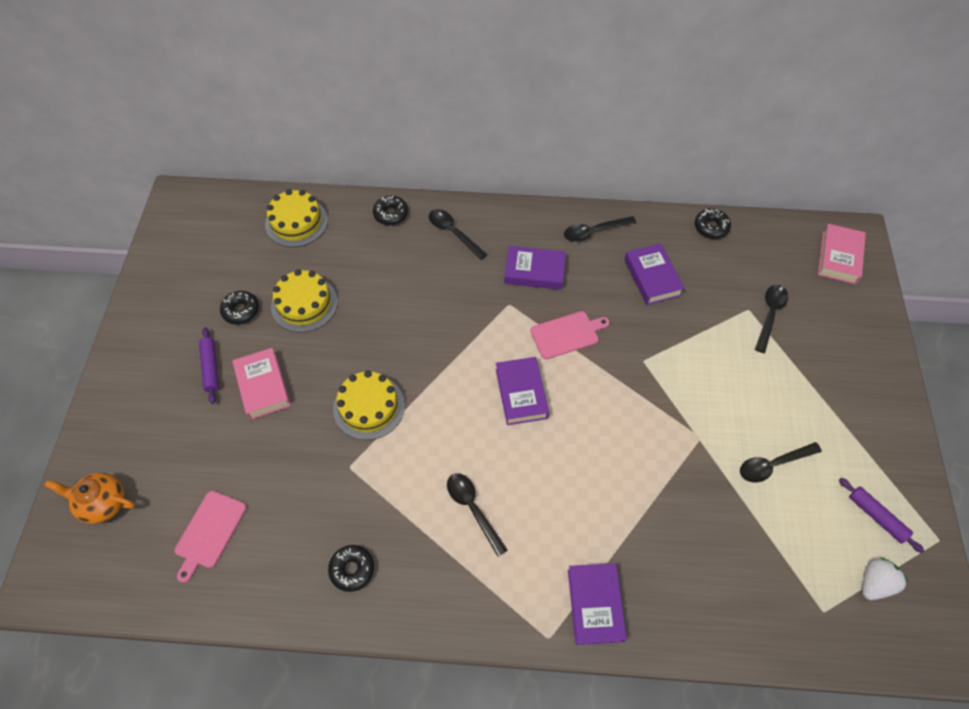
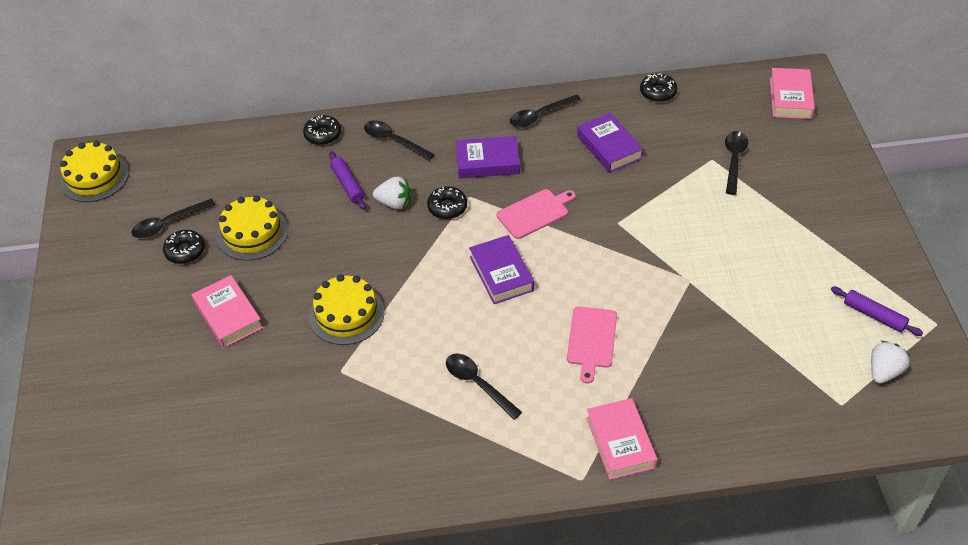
camera: 10 degrees left, 10 degrees down
orange teapot [45,473,135,524] -> none
pink cutting board [175,491,247,583] -> pink cutting board moved to [567,307,617,383]
purple rolling pin [199,327,219,404] -> purple rolling pin moved to [329,151,366,210]
yellow cake [265,189,328,247] -> yellow cake moved to [60,141,129,202]
black donut [328,545,374,592] -> black donut moved to [427,186,467,219]
purple book [568,563,627,645] -> pink book [586,398,658,480]
black spoon [740,442,822,482] -> black spoon moved to [131,199,215,238]
none -> white strawberry [373,177,411,209]

